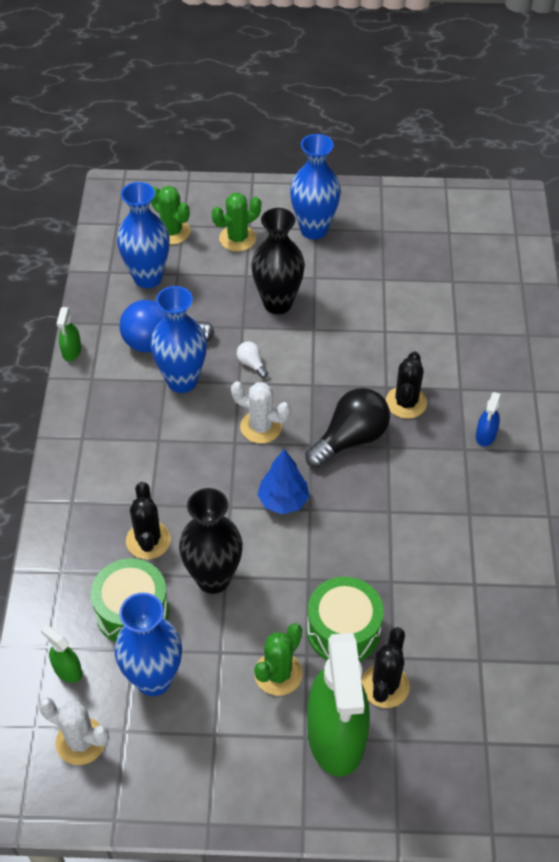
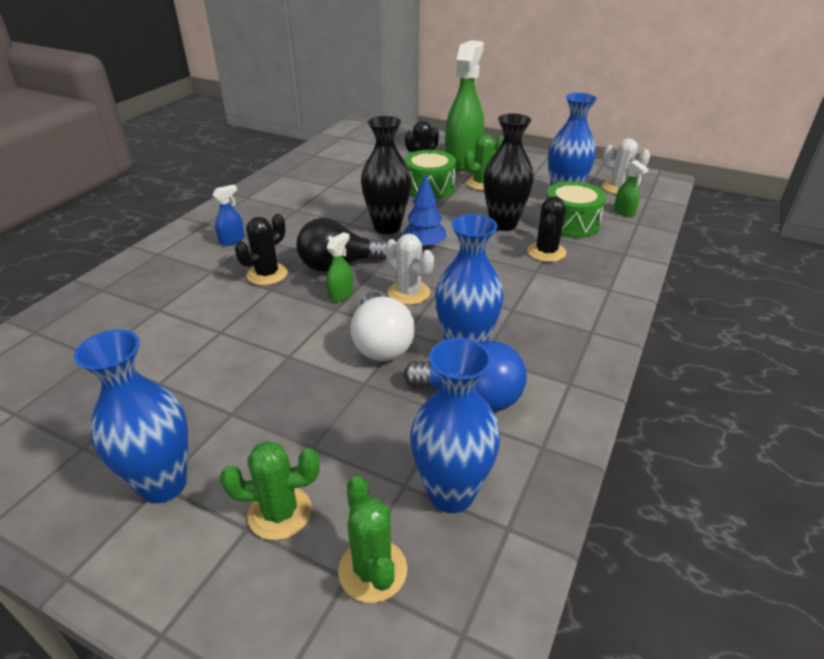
camera: 155 degrees left, 15 degrees down
green spray bottle [56,307,81,361] -> green spray bottle moved to [326,232,353,302]
white light bulb [237,341,268,378] -> white light bulb [350,292,415,361], size x2.23
black vase [251,208,305,314] -> black vase moved to [361,116,411,234]

